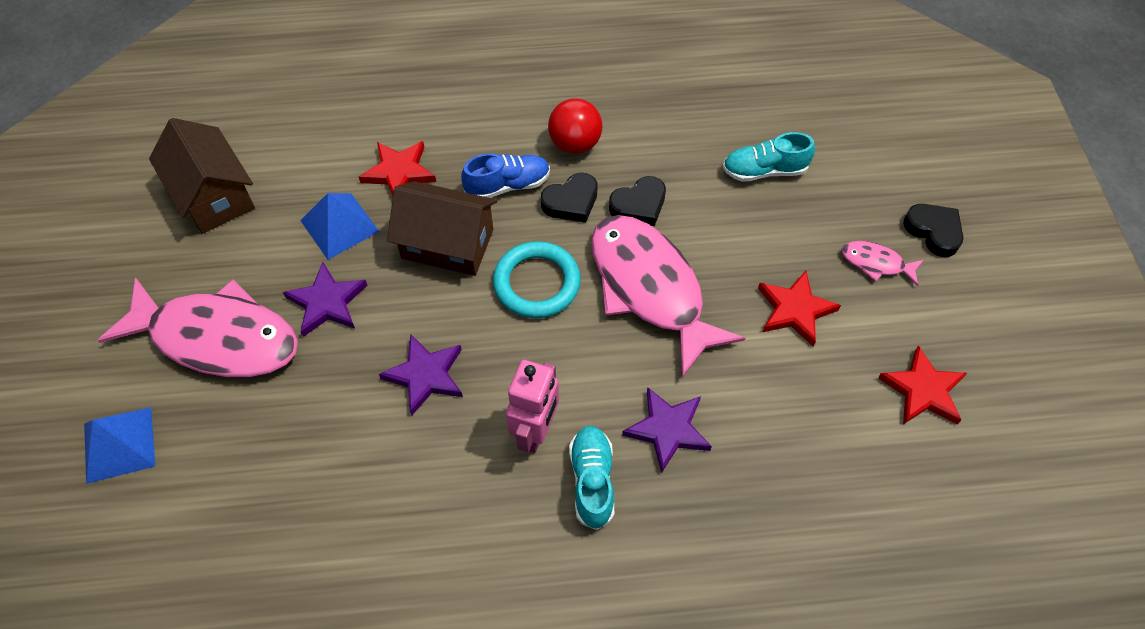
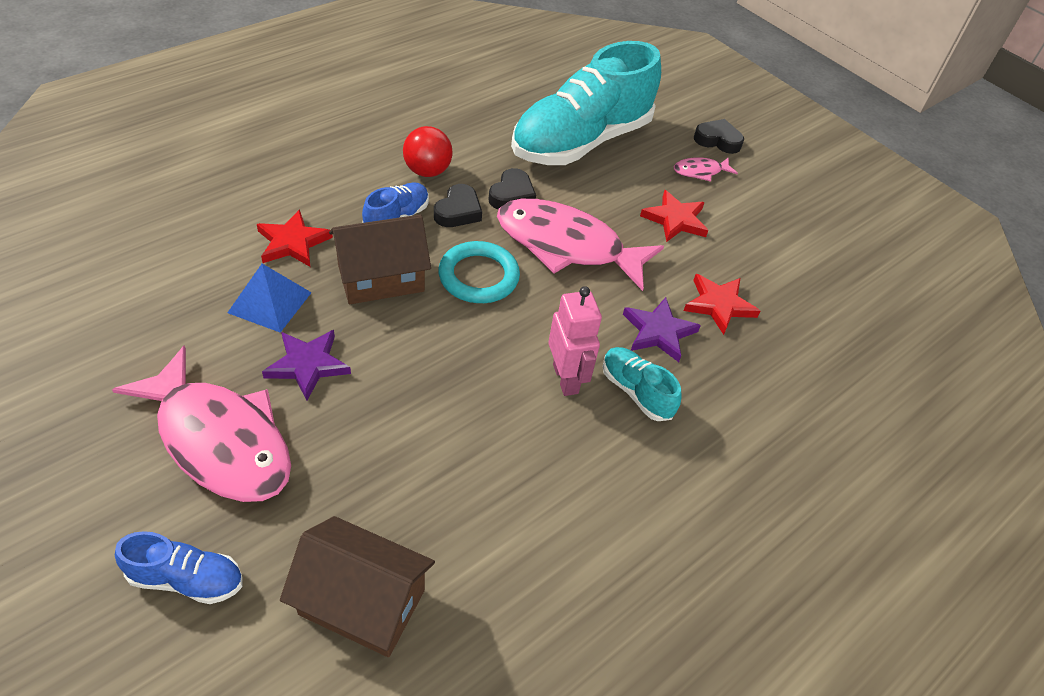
camera: 40 degrees left, 10 degrees down
blue pyramid [84,407,155,484] -> blue shoe [115,531,243,604]
pink fish [97,277,298,377] -> pink fish turned 60 degrees clockwise [112,345,291,502]
brown house [149,118,255,234] -> brown house moved to [280,516,435,657]
purple star [379,334,463,415] -> none
turquoise shoe [723,132,815,182] -> turquoise shoe [511,41,661,165], size x2.34
red star [878,345,967,424] -> red star moved to [684,274,760,335]

